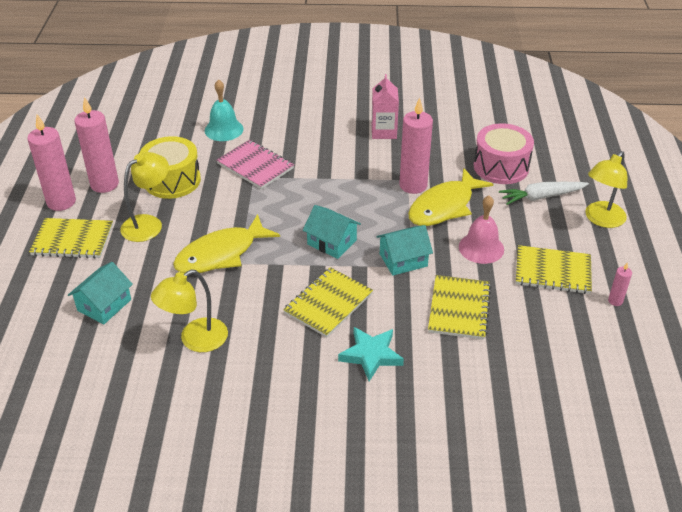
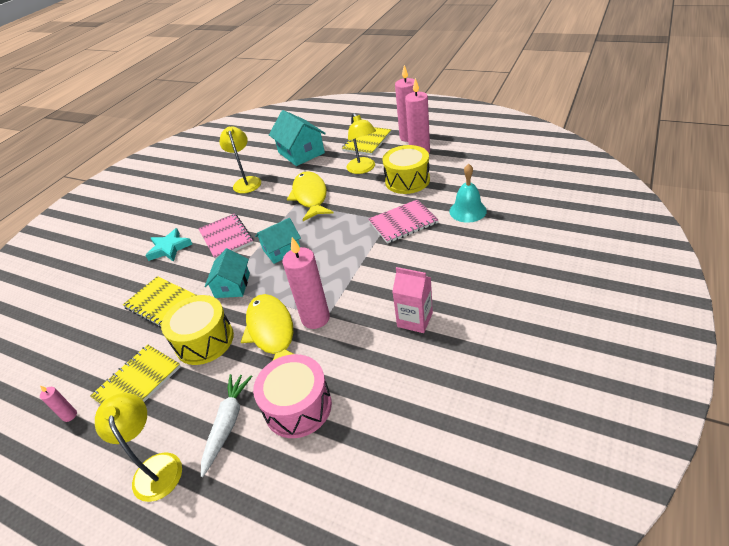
camera: 120 degrees right, 0 degrees up
turquoise house [68,262,133,324] -> turquoise house [269,110,326,166], size x1.54
yellow notebook [283,267,373,338] -> pink notebook [198,213,253,260]
pink bell [459,195,504,264] -> yellow drum [161,295,234,365]

